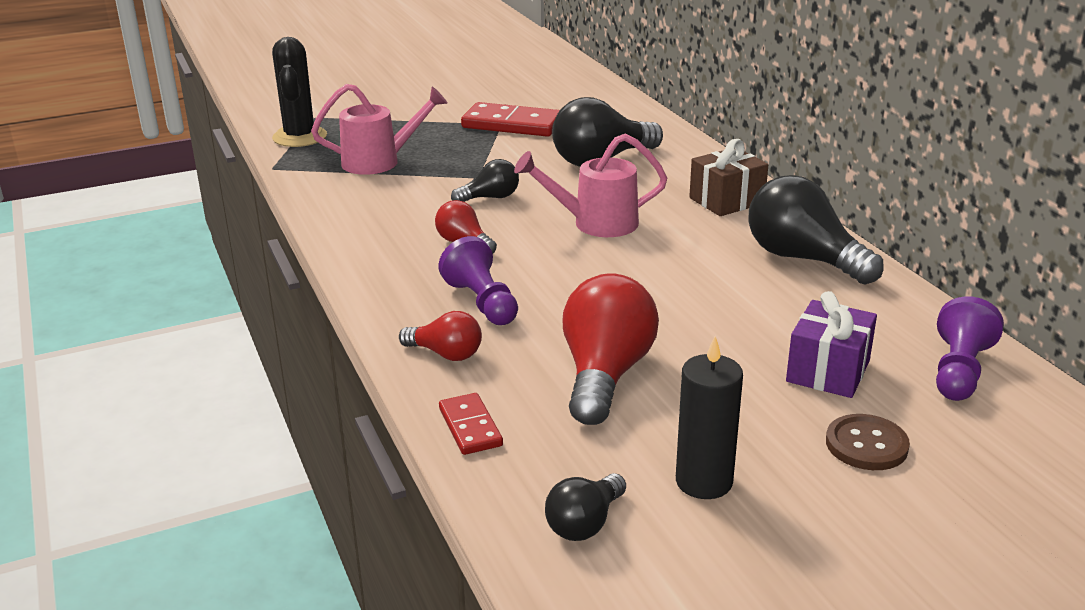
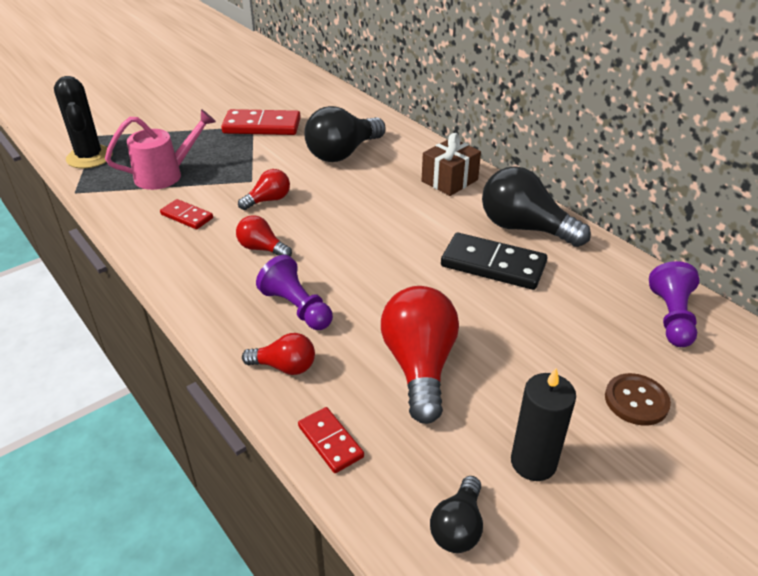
camera: 15 degrees left, 10 degrees up
black light bulb [451,159,519,202] -> red light bulb [238,169,290,210]
pink watering can [514,133,667,237] -> none
purple gift [786,291,877,398] -> none
none -> red domino [160,199,213,229]
none -> black domino [441,233,547,290]

